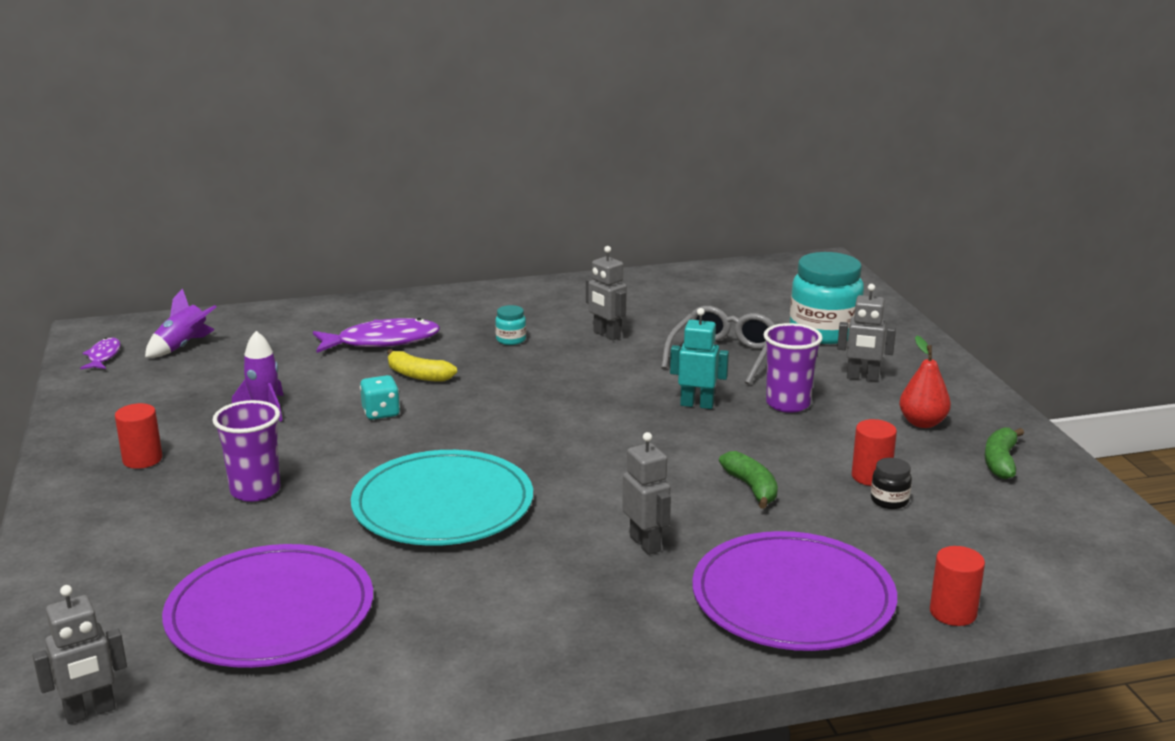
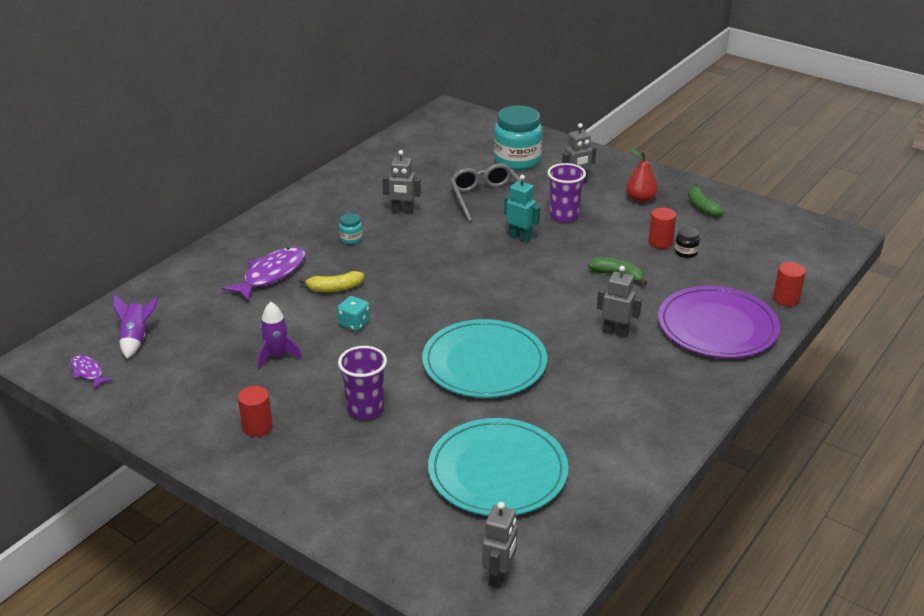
camera: 40 degrees left, 10 degrees up
purple plate [162,544,373,668] -> turquoise plate [428,418,568,516]
turquoise robot [670,308,729,409] -> turquoise robot turned 60 degrees clockwise [504,175,540,242]

